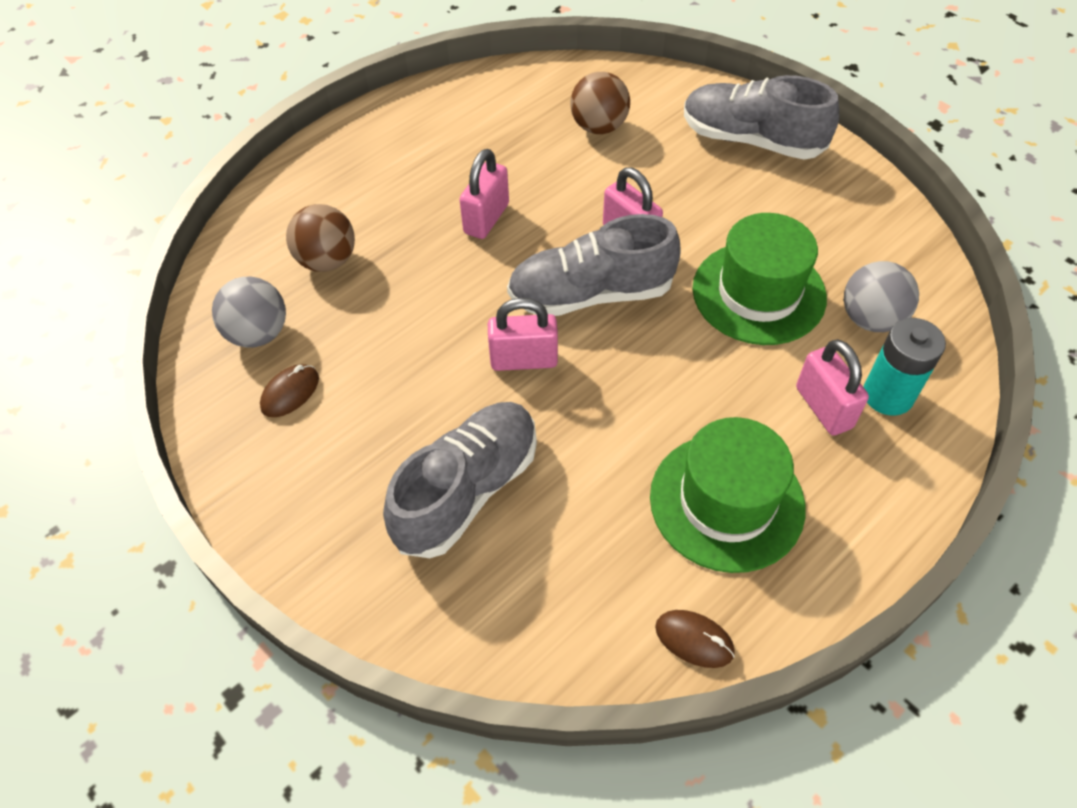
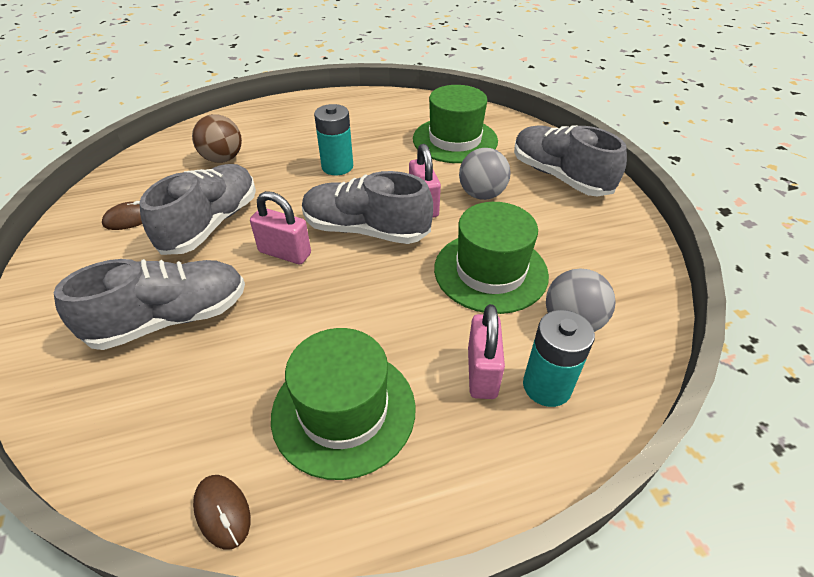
camera: 25 degrees right, 10 degrees down
grey ball [212,277,286,348] -> grey ball moved to [459,148,511,200]
pink padlock [459,149,509,239] -> turquoise battery [314,104,353,175]
brown ball [570,72,630,134] -> green hat [413,85,498,163]
none -> grey shoe [139,164,256,255]

